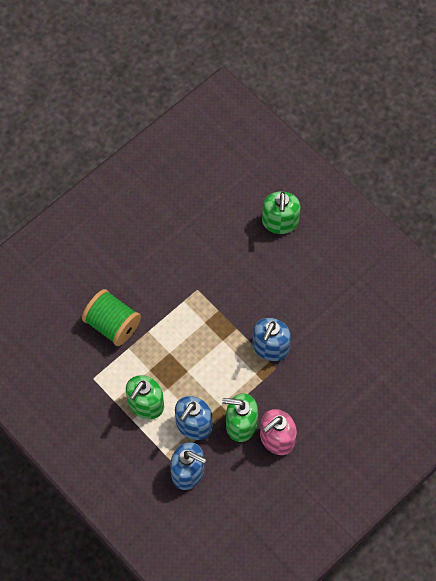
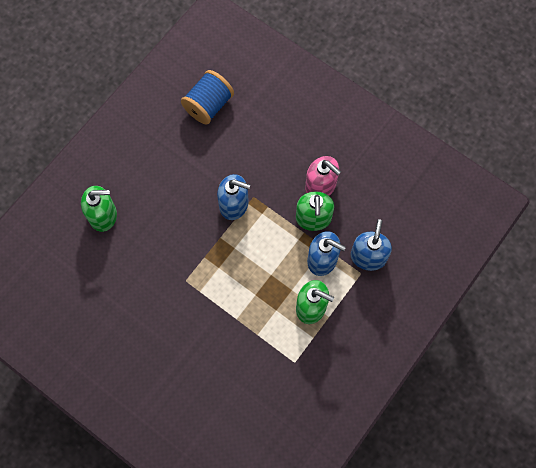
camera: 100 degrees left, 5 degrees up
green spool [82,289,141,346] -> none
none -> blue spool [181,70,234,125]

